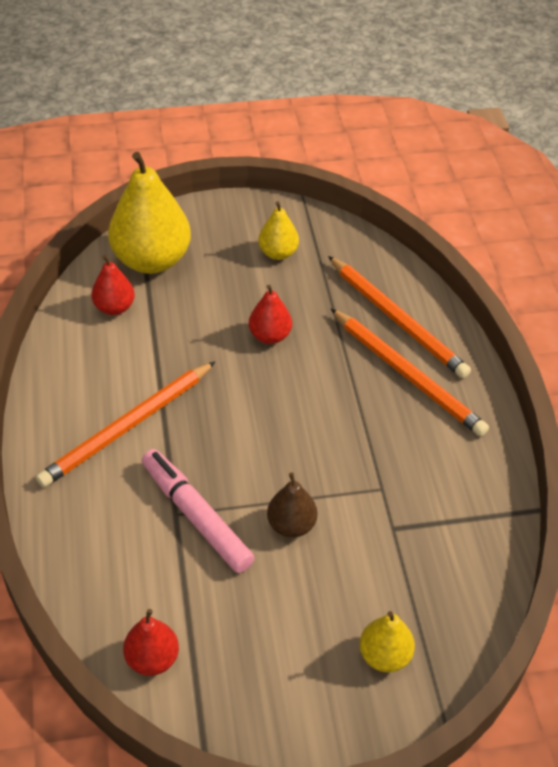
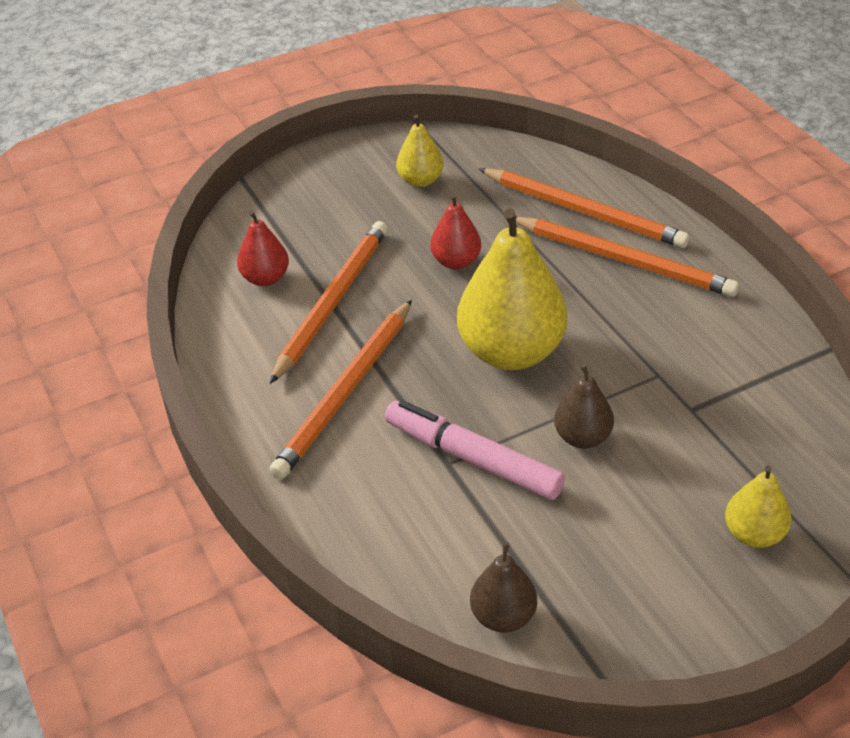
camera: 15 degrees left, 5 degrees down
yellow pear [108,152,191,274] -> yellow pear moved to [457,208,567,370]
red pear [123,609,179,676] -> brown pear [470,542,537,633]
none -> orange pencil [270,221,388,384]

